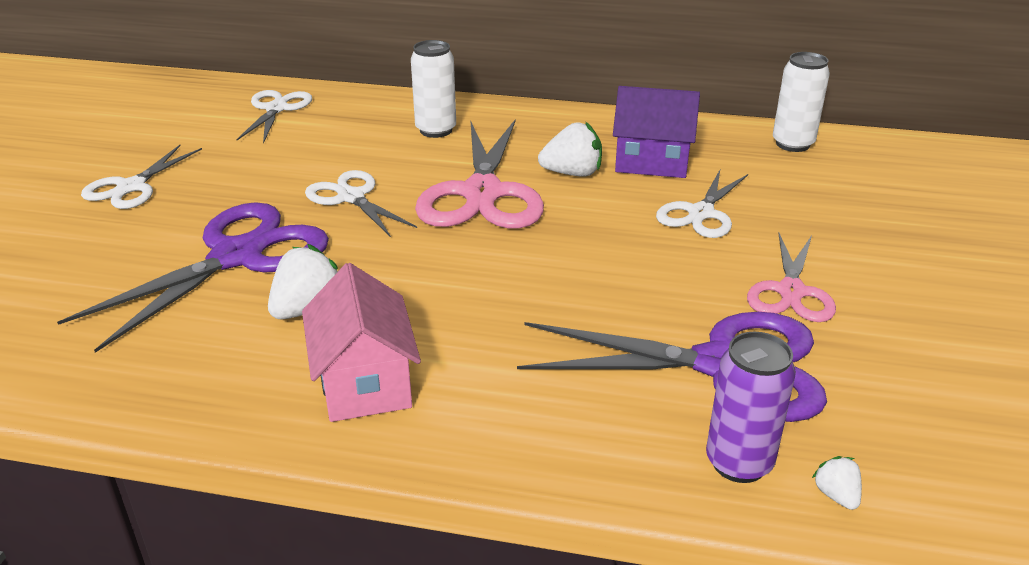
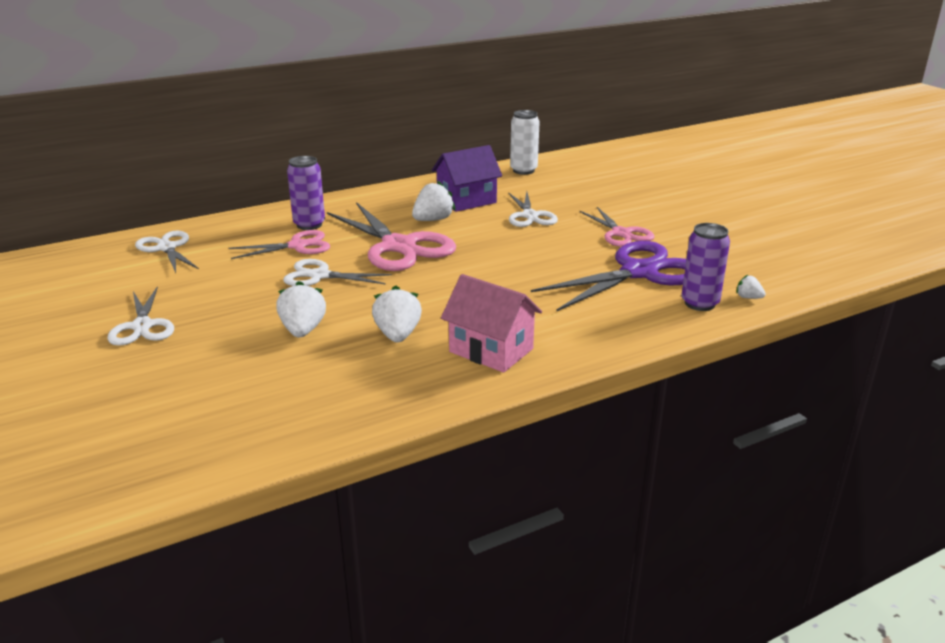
camera: 40 degrees left, 5 degrees down
purple scissors [57,202,329,353] -> white strawberry [276,281,326,337]
white can [411,40,456,138] -> purple can [287,156,325,230]
none -> pink scissors [229,230,330,259]

